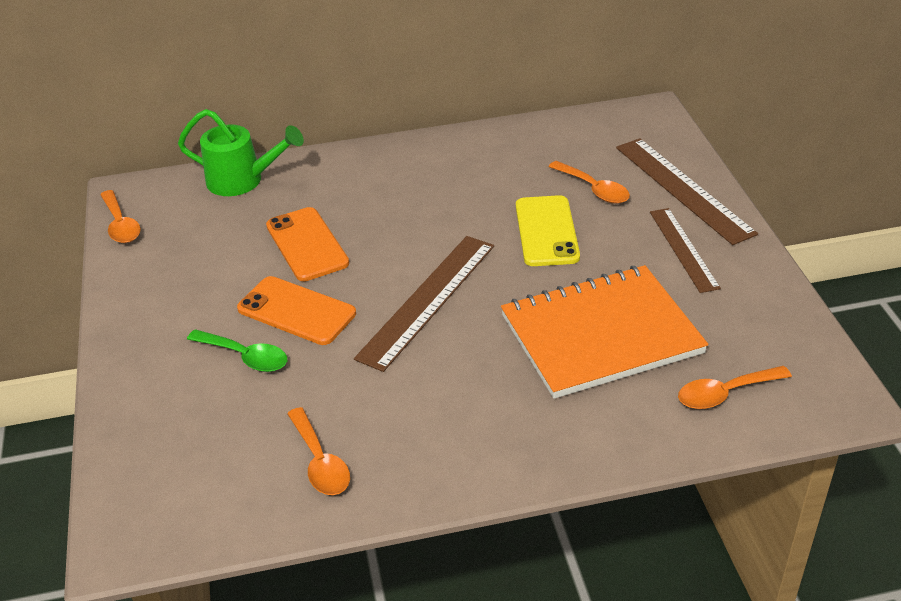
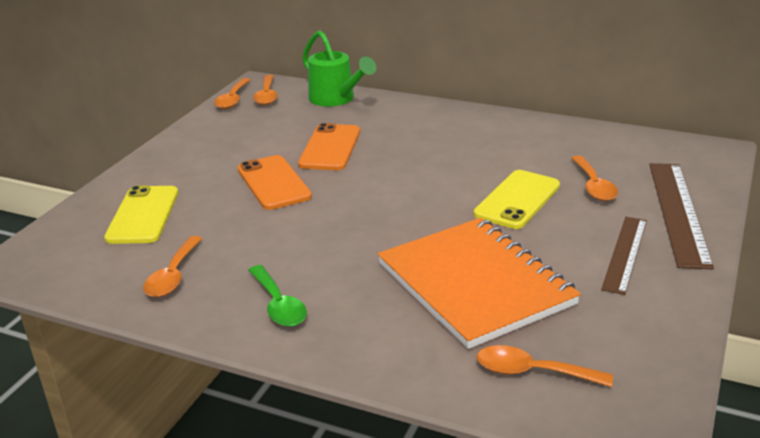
camera: 35 degrees right, 10 degrees down
green spoon [187,329,287,372] -> green spoon moved to [248,265,307,327]
brown ruler [354,236,494,372] -> none
orange notebook [501,265,708,399] -> orange notebook turned 45 degrees clockwise [378,218,581,349]
none -> yellow phone [104,185,178,244]
none -> orange spoon [253,75,278,105]

